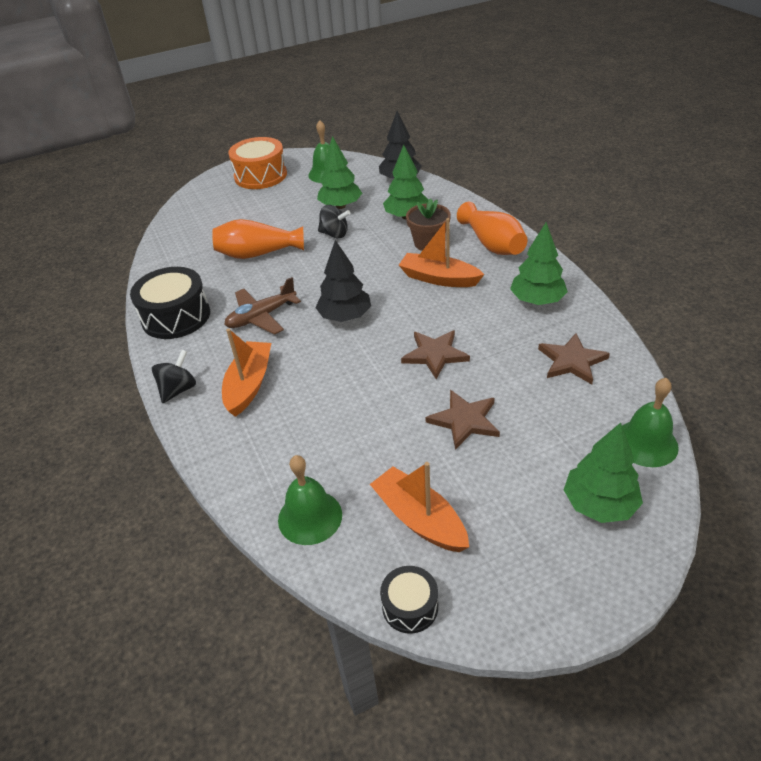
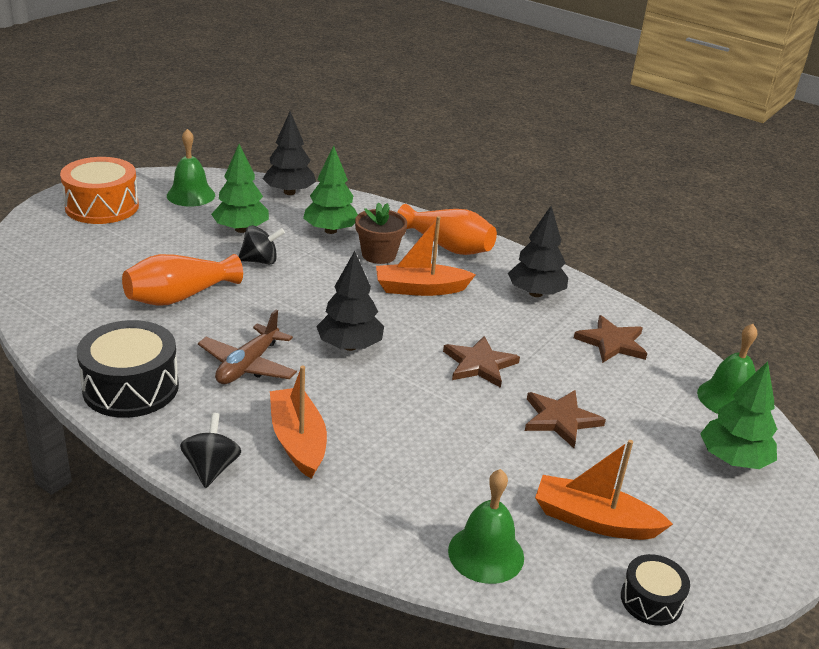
camera: 35 degrees left, 10 degrees down
green tree [510,222,568,305] -> black tree [508,206,568,297]

